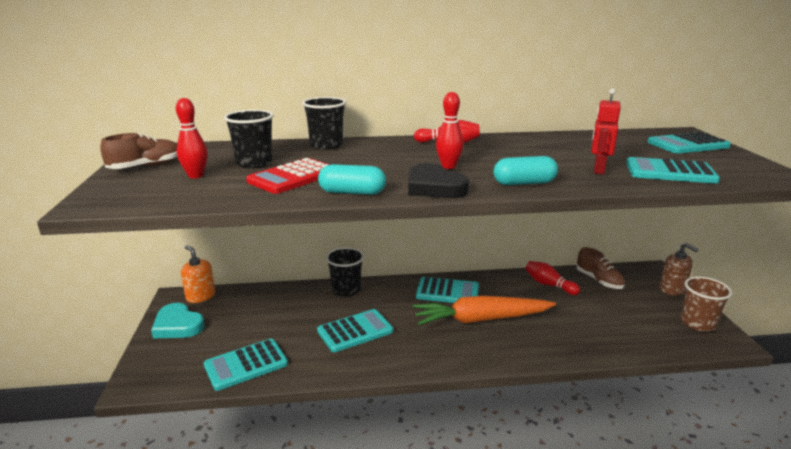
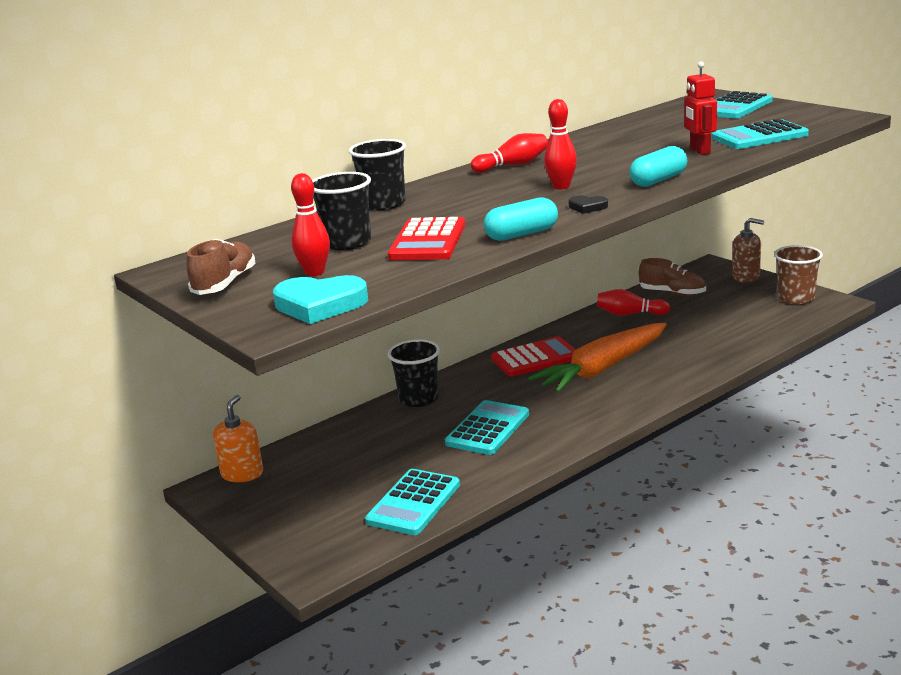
camera: 30 degrees left, 0 degrees up
turquoise heart [151,303,205,338] -> turquoise heart moved to [273,275,368,324]
orange soap dispenser [181,245,215,303] -> orange soap dispenser turned 90 degrees clockwise [213,395,263,482]
black heart [408,163,470,198] -> black heart [568,196,608,214], size x0.49
turquoise calculator [416,277,479,303] -> red calculator [491,336,576,377]

